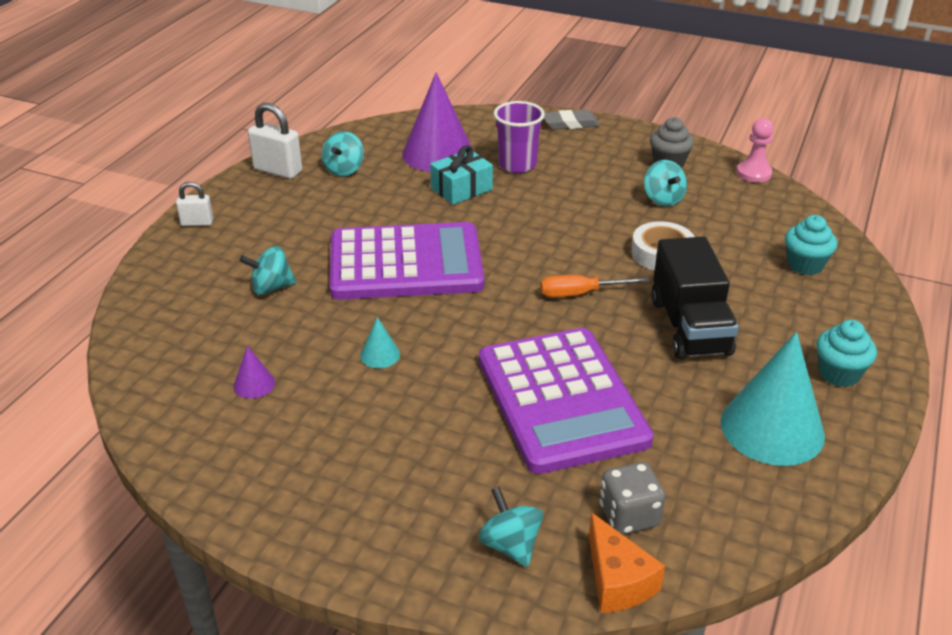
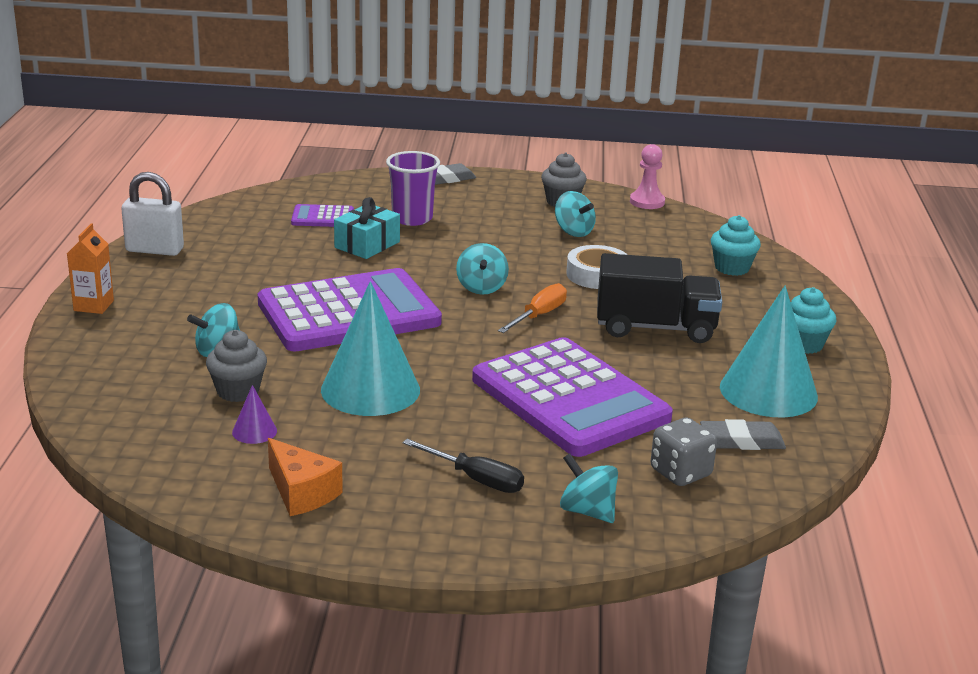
camera: 20 degrees left, 10 degrees down
white padlock [176,182,213,226] -> orange carton [67,224,114,314]
turquoise spinning top [322,131,364,176] -> turquoise spinning top moved to [456,243,509,295]
turquoise cone [360,317,400,368] -> turquoise cone [321,281,420,416], size x2.36
purple cone [402,72,472,172] -> purple calculator [291,204,354,227]
orange screwdriver [541,275,650,297] -> orange screwdriver turned 150 degrees clockwise [498,283,567,333]
orange cheese [589,512,665,613] -> orange cheese moved to [268,438,343,516]
black truck [651,237,739,360] -> black truck turned 60 degrees counterclockwise [597,253,722,343]
none -> grey cupcake [206,330,267,402]
none -> black screwdriver [403,439,524,493]
none -> grey eraser [700,419,786,450]

